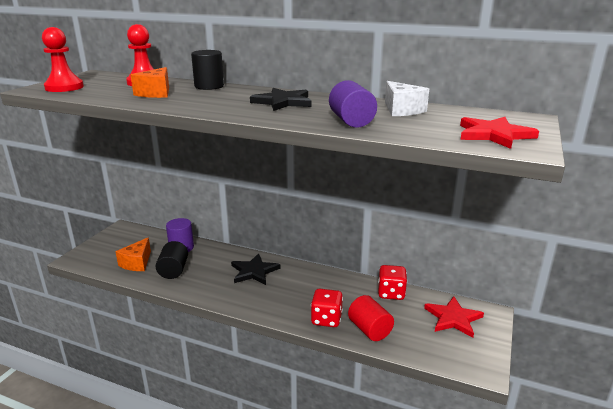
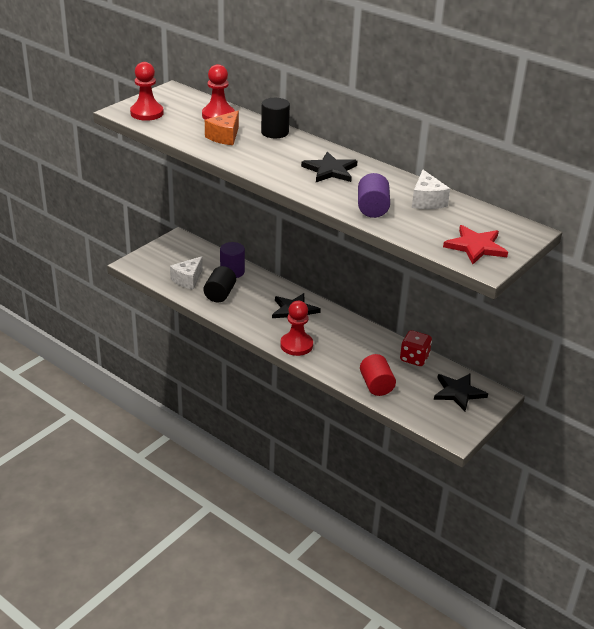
camera: 15 degrees right, 10 degrees up
orange cheese [115,237,151,271] -> white cheese [170,256,203,290]
red dice [311,289,343,327] -> none
red star [424,296,484,338] -> black star [434,373,488,411]
none -> red pawn [280,301,313,356]

